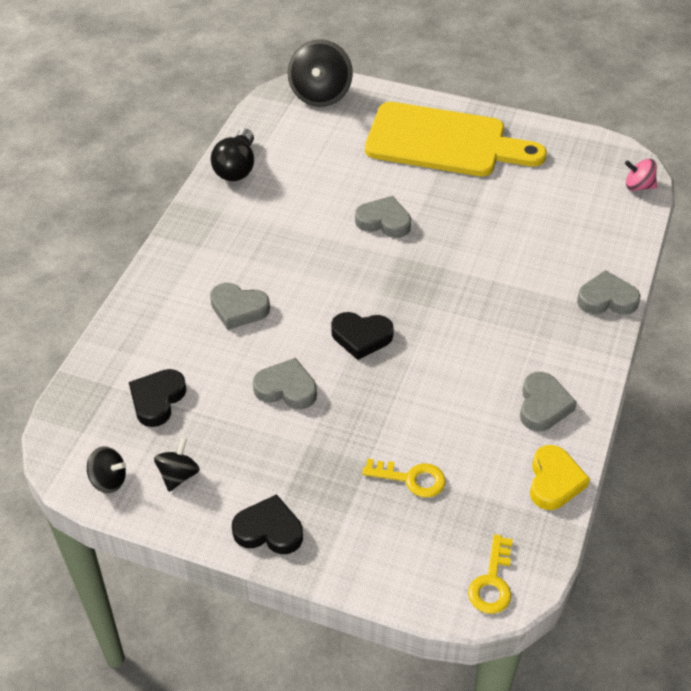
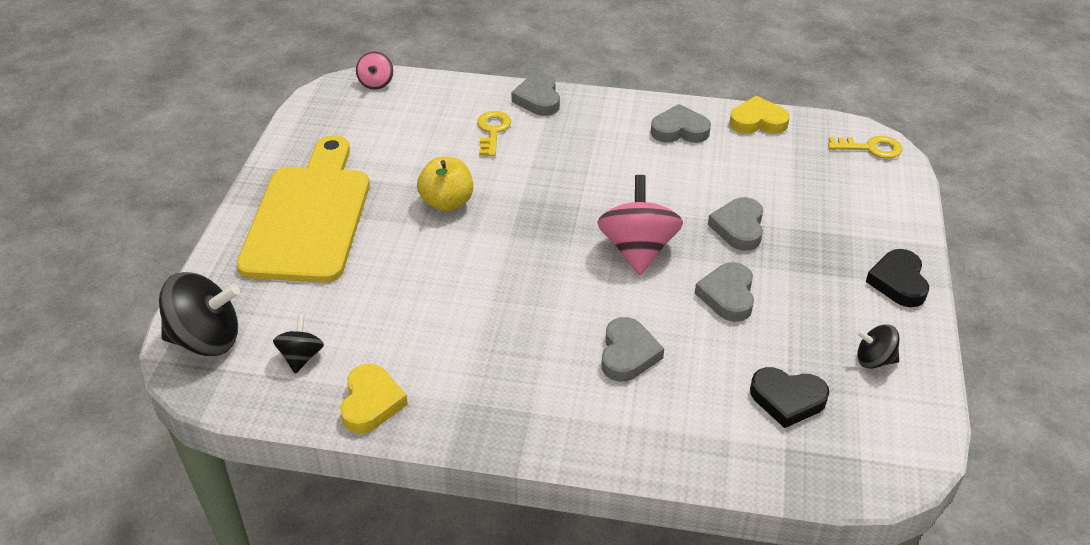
camera: 100 degrees left, 5 degrees down
black spinning top [87,446,126,493] -> black spinning top moved to [273,314,324,374]
black light bulb [211,129,254,181] -> yellow heart [340,364,408,433]
black heart [331,312,394,360] -> pink spinning top [597,175,683,275]
grey heart [355,196,411,238] -> grey heart moved to [708,197,763,251]
yellow key [362,459,446,498] -> yellow key moved to [477,111,511,156]
none -> yellow apple [417,157,473,211]

